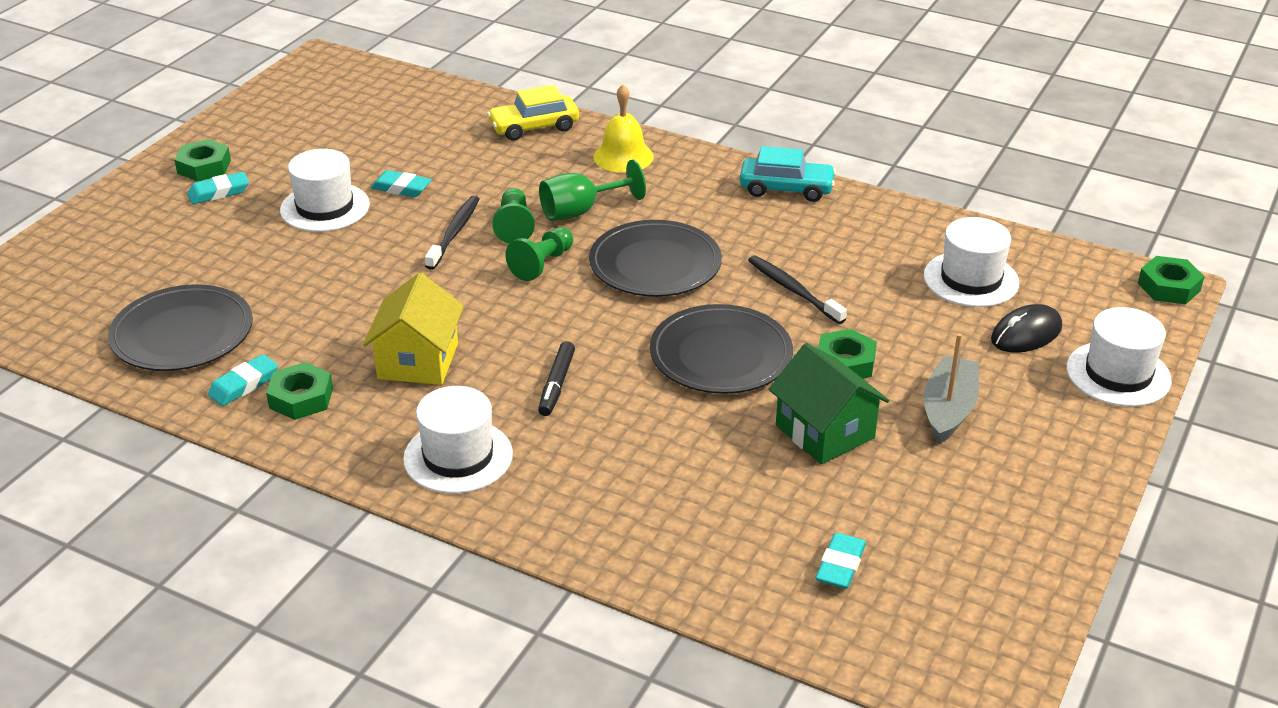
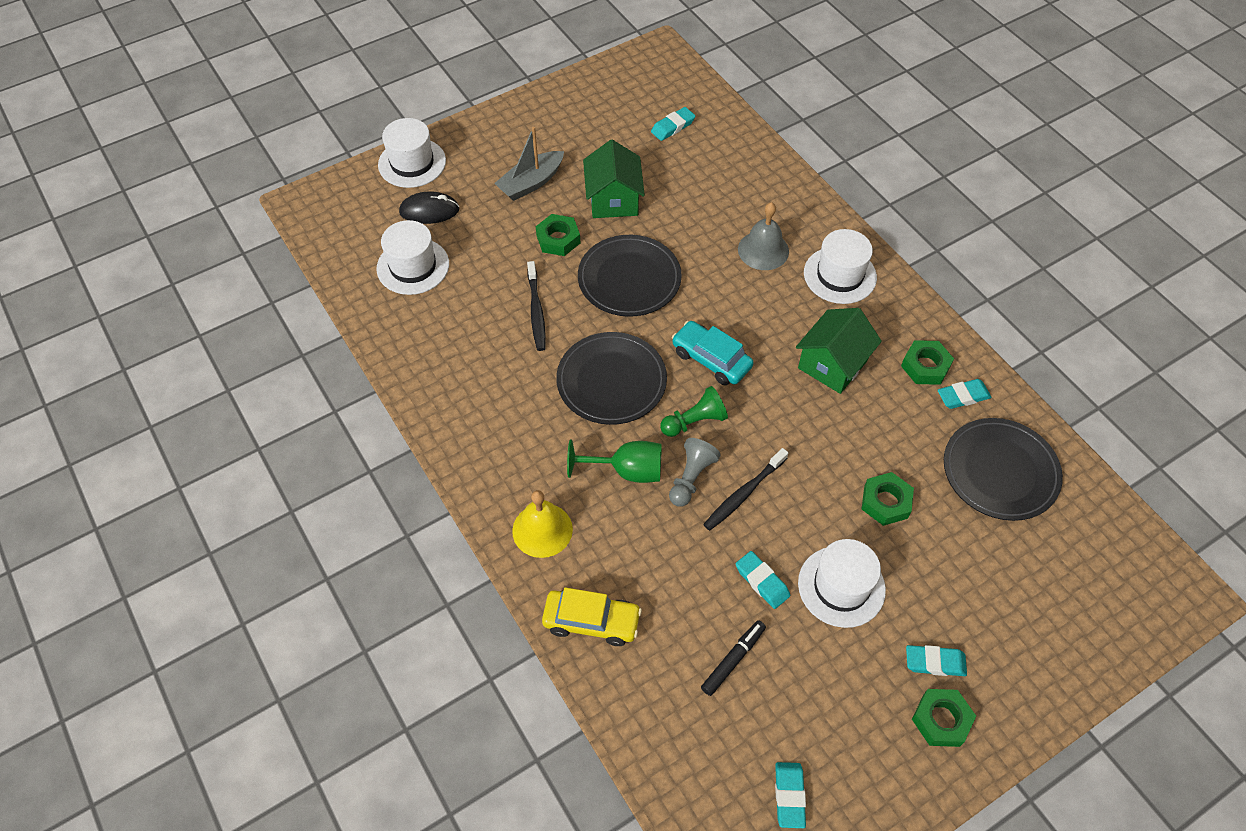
camera: 150 degrees left, 20 degrees up
yellow house [363,273,464,385] -> green house [796,308,882,394]
green pawn [492,188,535,244] -> grey pawn [669,438,721,507]
black marker [538,341,575,416] -> black marker moved to [701,620,766,696]
turquoise car [740,146,836,202] -> turquoise car moved to [672,321,753,386]
green nut [1138,256,1205,304] -> green nut moved to [862,472,914,526]
none -> grey bell [738,202,789,270]
none -> turquoise eraser [775,762,806,828]

